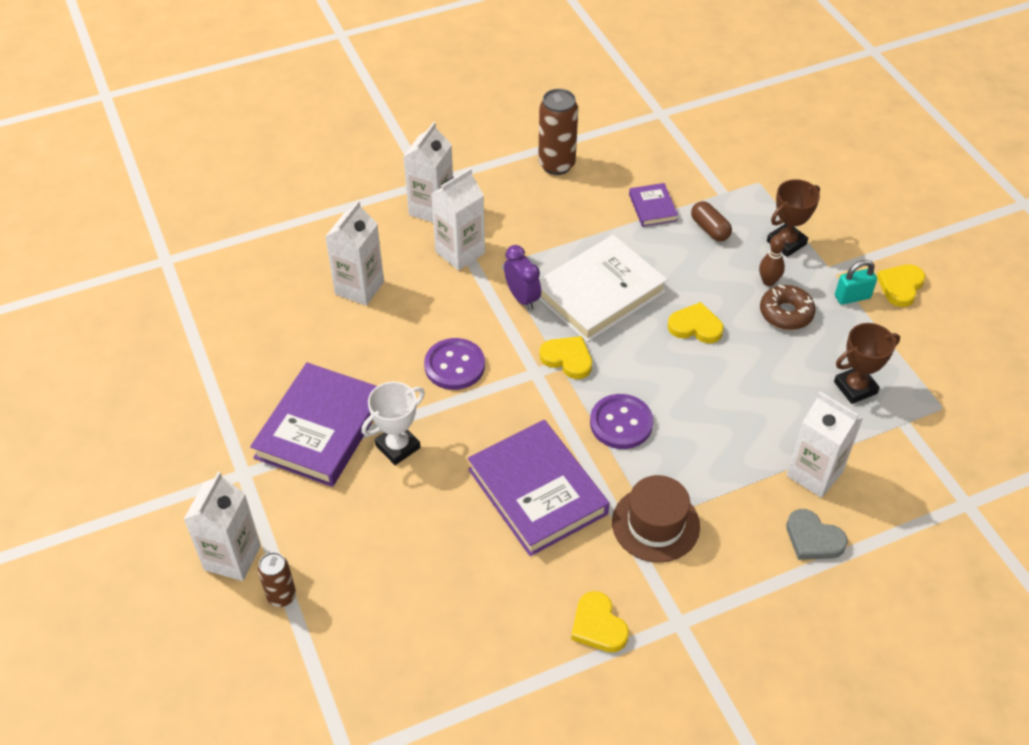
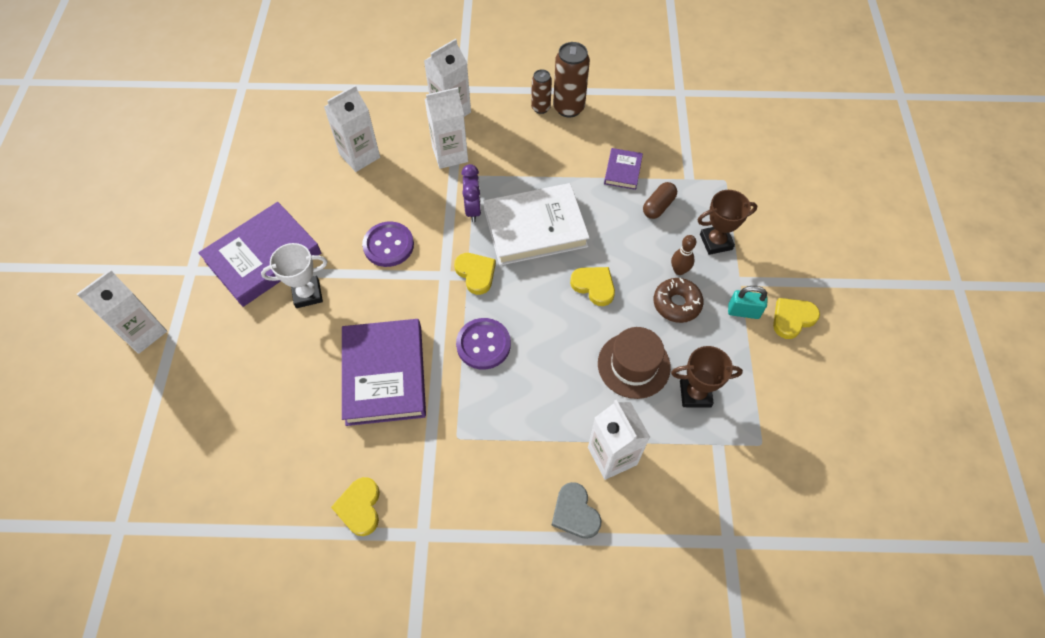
camera: 25 degrees right, 10 degrees up
brown can [258,552,296,607] -> brown can moved to [531,69,552,114]
brown hat [612,475,700,563] -> brown hat moved to [598,327,671,399]
brown capsule [691,201,732,241] -> brown capsule turned 45 degrees clockwise [643,182,677,219]

